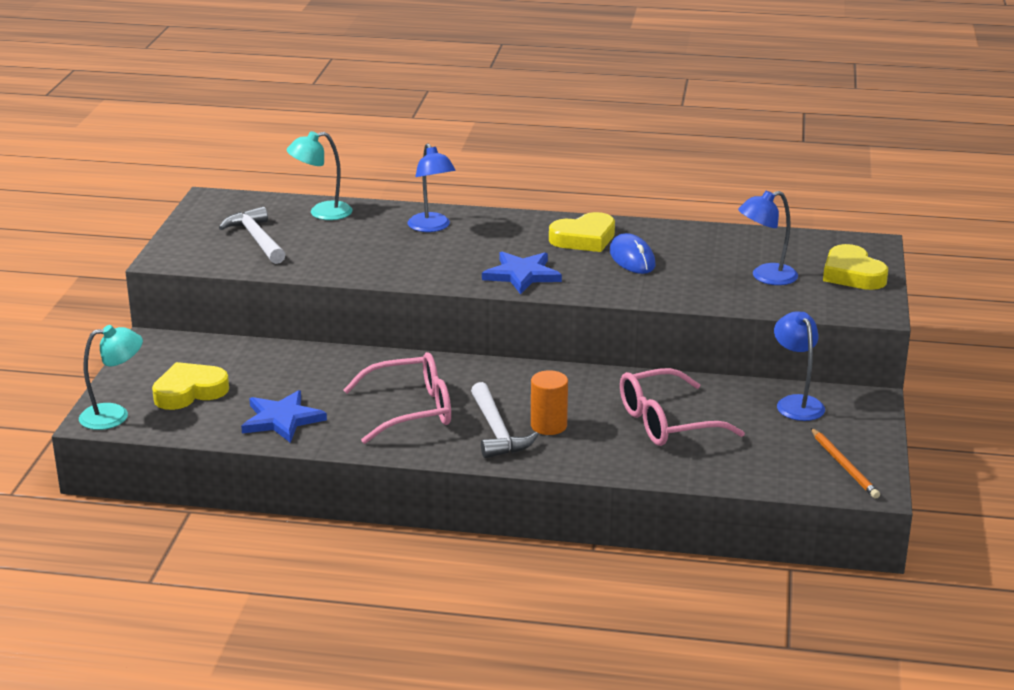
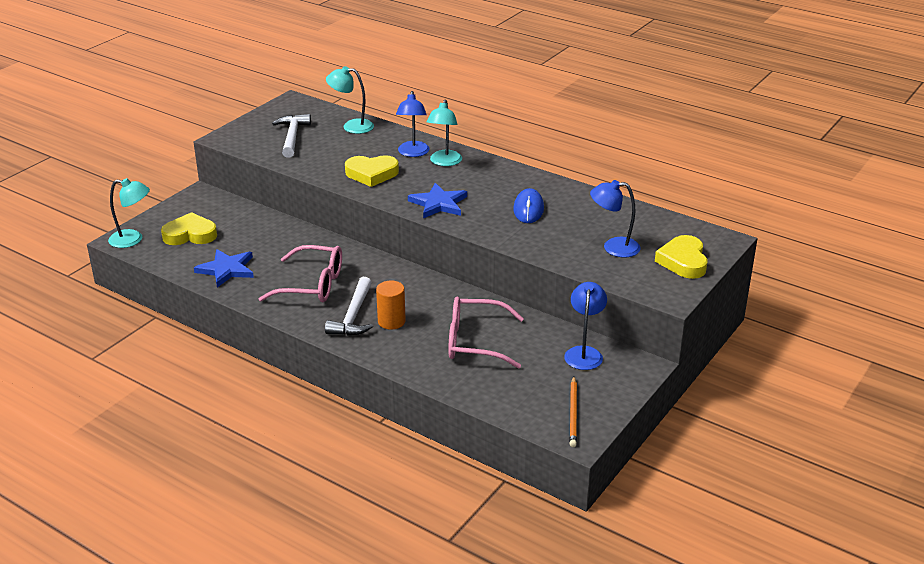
camera: 25 degrees right, 5 degrees up
yellow heart [549,212,615,252] -> yellow heart moved to [345,155,399,187]
none -> turquoise lamp [427,100,462,166]

